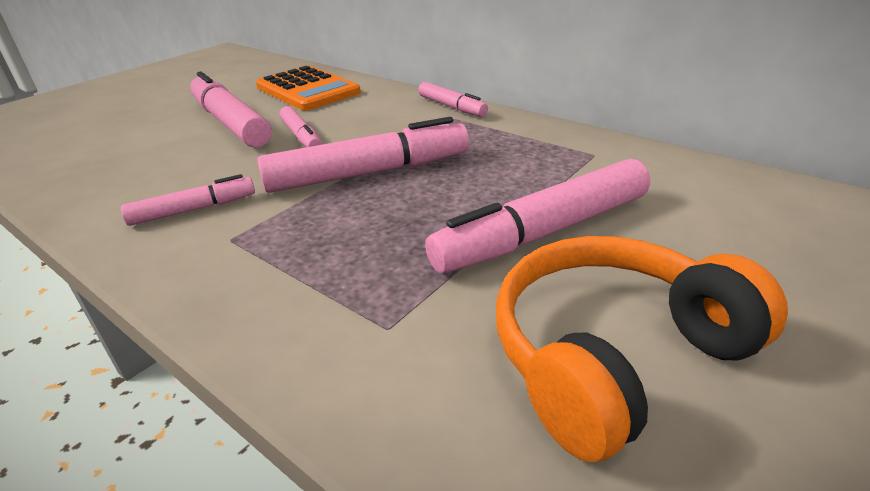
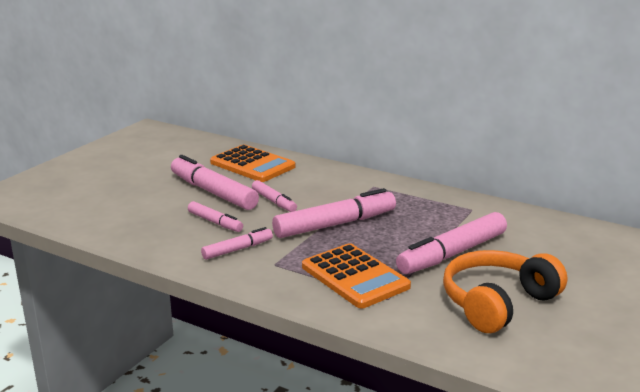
camera: 10 degrees left, 10 degrees down
pink marker [418,82,488,117] -> pink marker moved to [188,201,243,232]
none -> orange calculator [302,243,411,309]

